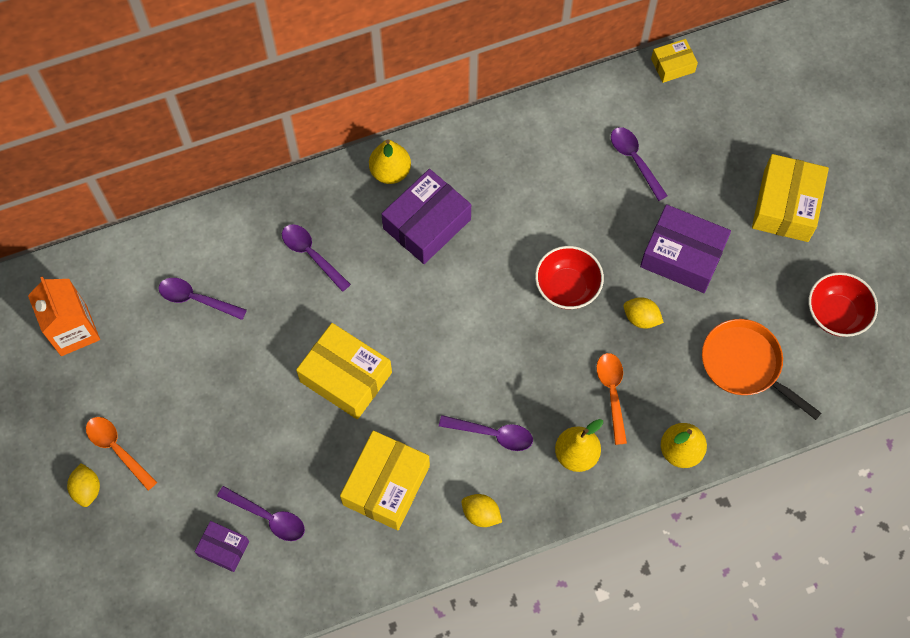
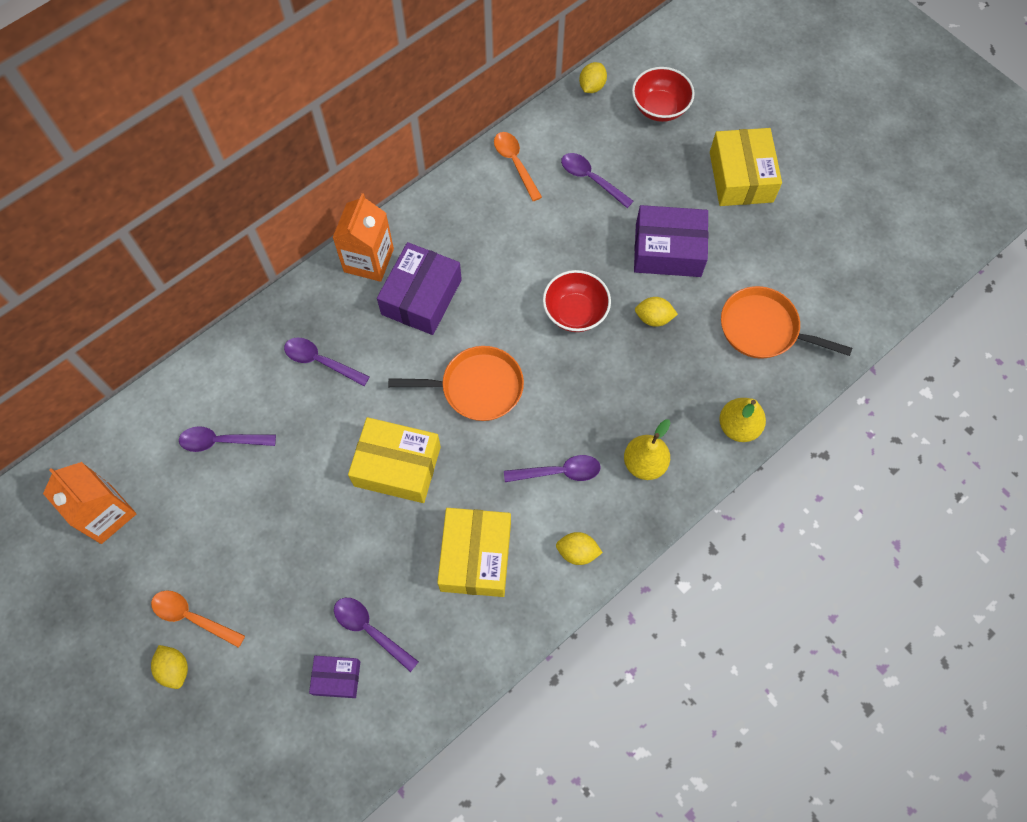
camera: 20 degrees left, 0 degrees up
purple spoon [217,486,305,541] -> purple spoon turned 150 degrees counterclockwise [334,598,419,672]
yellow pear [369,139,411,184] -> orange carton [332,193,394,282]
orange spoon [596,353,627,445] -> orange spoon moved to [494,132,542,201]
yellow box [651,39,698,83] -> yellow lemon [579,62,607,93]
red bowl [809,272,878,337] -> red bowl moved to [632,67,695,122]
none -> orange pan [388,346,524,421]

